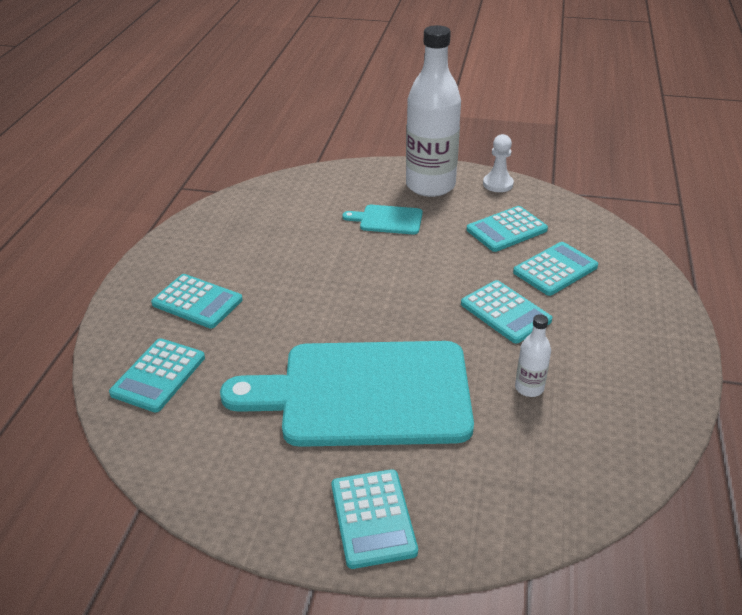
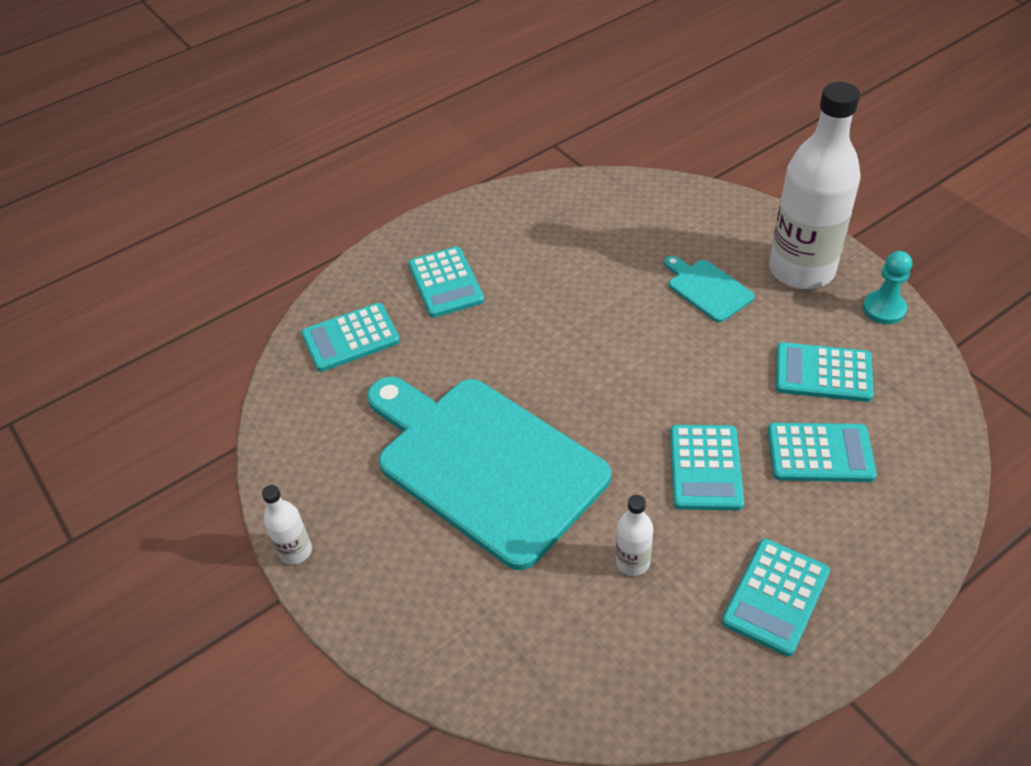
camera: 45 degrees right, 10 degrees up
turquoise calculator [331,469,418,569] -> turquoise calculator moved to [722,539,830,656]
white pawn [483,134,514,192] -> turquoise pawn [863,251,912,324]
none -> white bottle [262,485,312,564]

